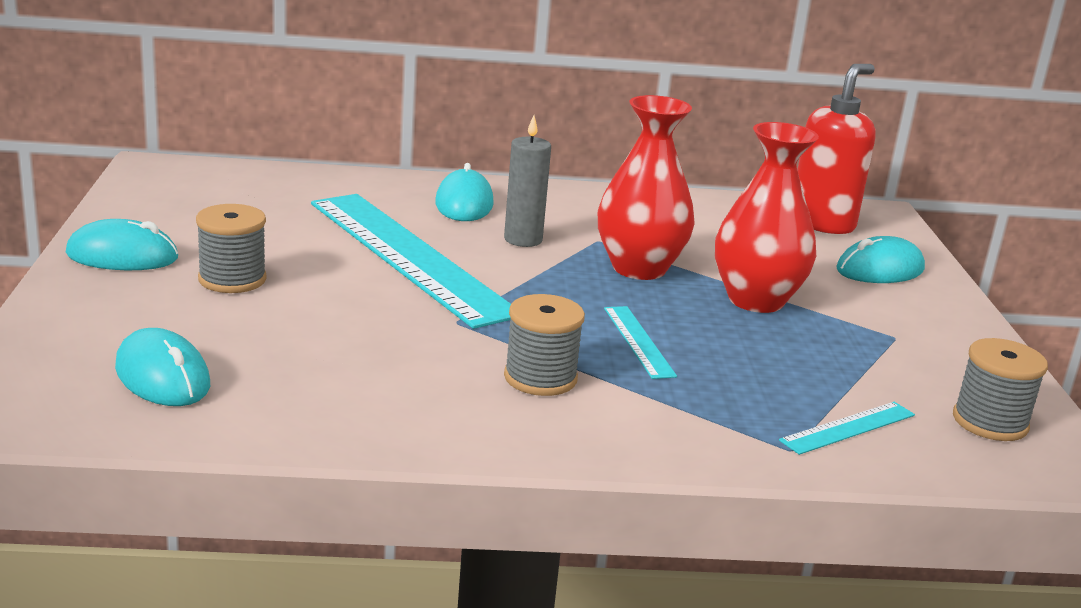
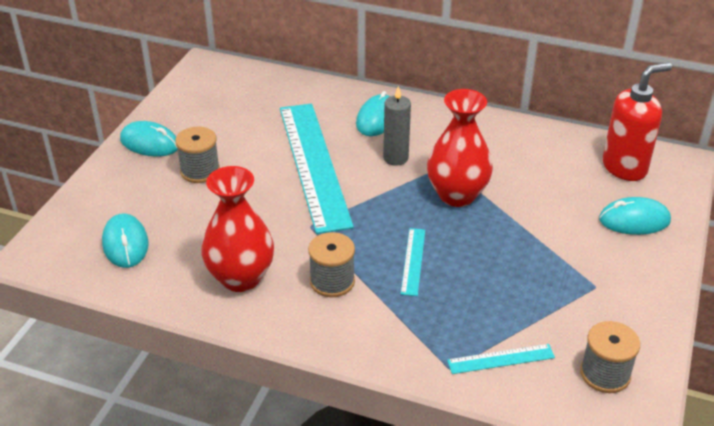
camera: 25 degrees right, 15 degrees up
red vase [715,122,819,313] -> red vase moved to [201,166,274,292]

